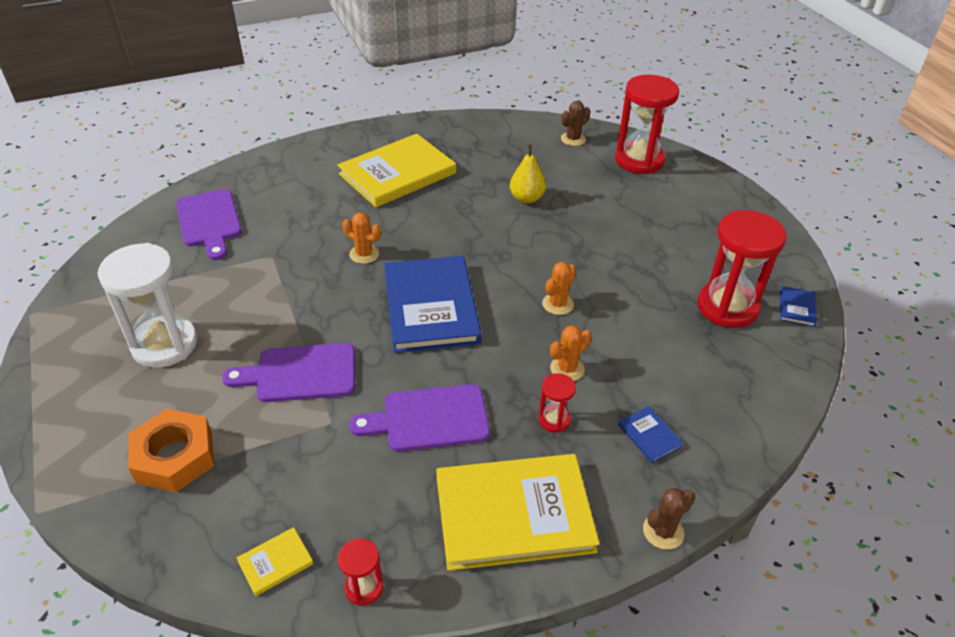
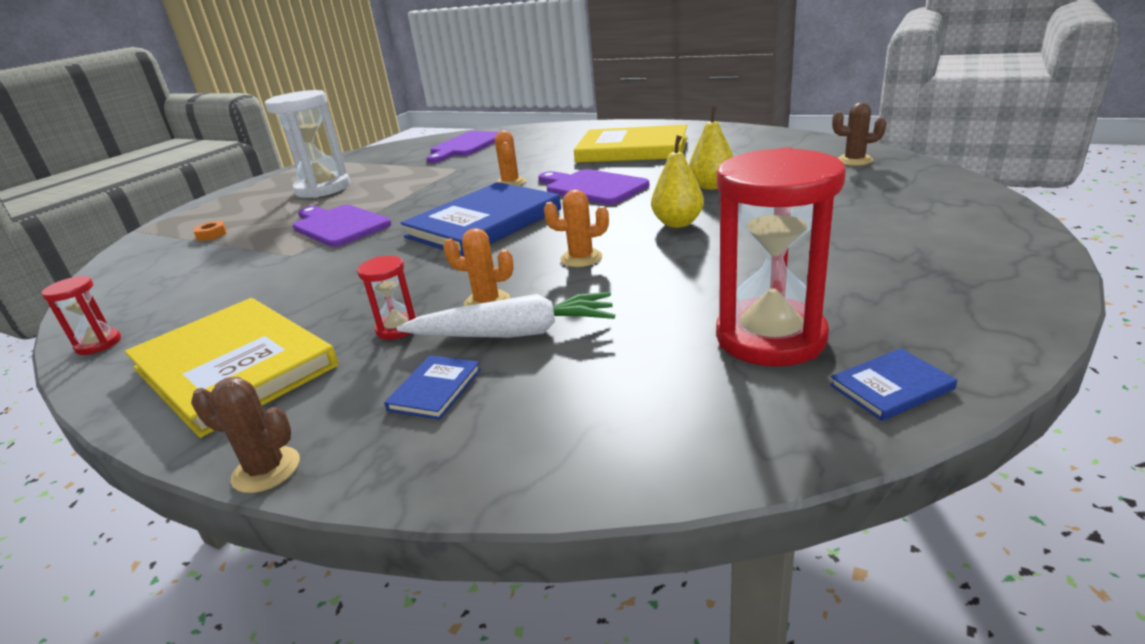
camera: 55 degrees right, 15 degrees down
orange nut [128,409,214,492] -> orange nut [194,221,226,241], size x0.42
yellow book [237,527,314,596] -> none
purple cutting board [349,384,490,452] -> purple cutting board moved to [538,169,649,205]
red hourglass [615,75,679,174] -> none
none -> white carrot [397,292,615,338]
none -> yellow pear [651,135,704,228]

